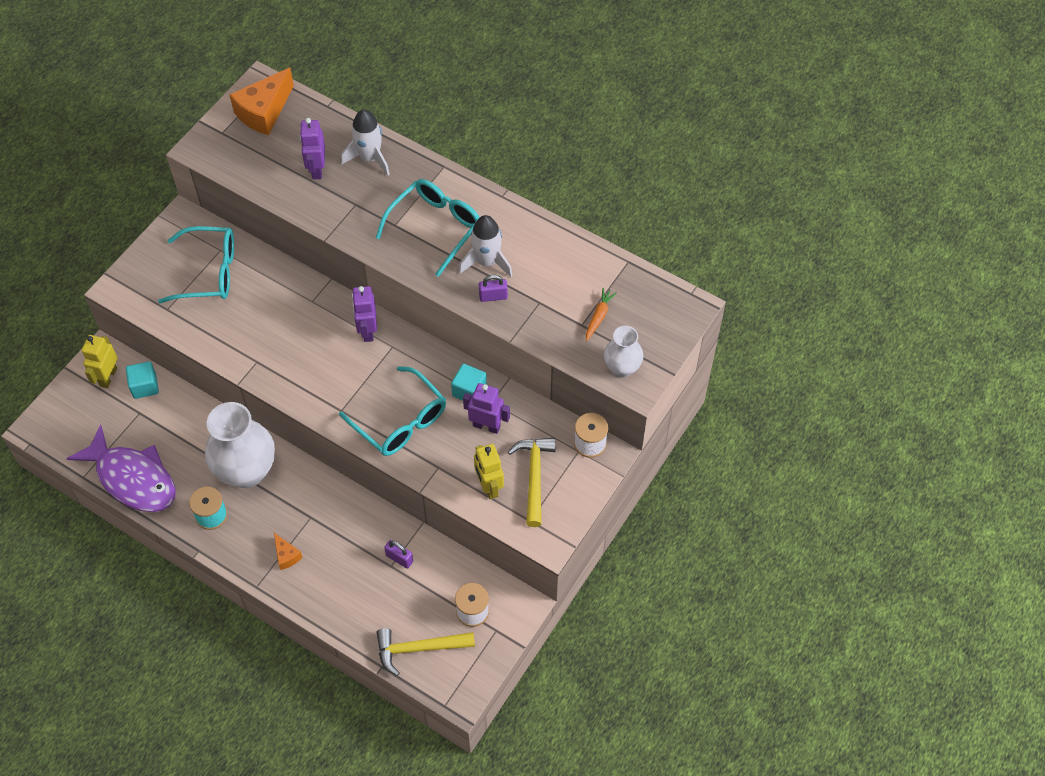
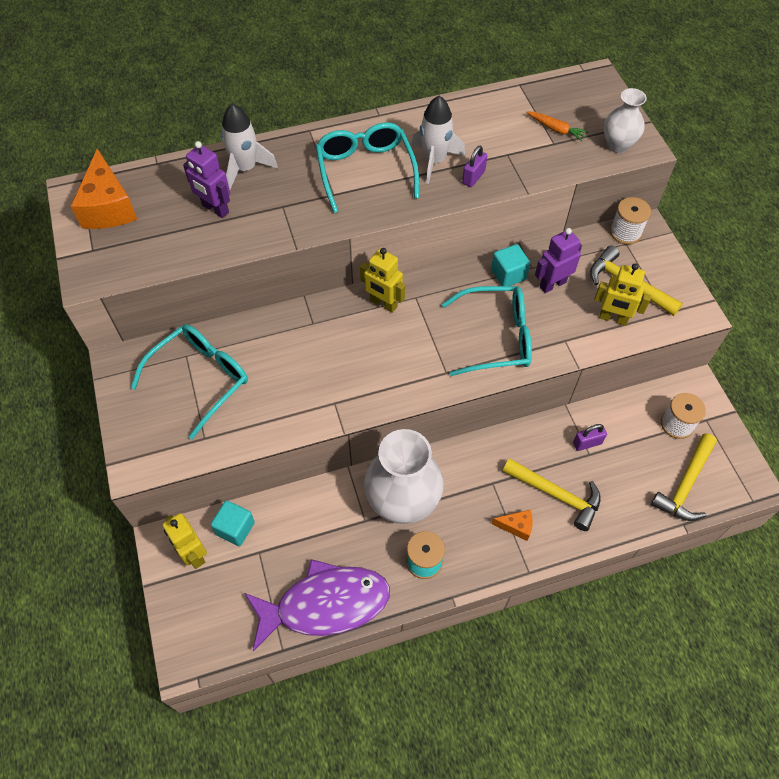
camera: 50 degrees left, 0 degrees up
purple robot [352,286,377,342] -> yellow robot [360,248,405,313]
orange carrot [586,288,617,342] -> orange carrot turned 150 degrees clockwise [526,112,588,141]
none -> yellow hammer [503,458,601,531]

